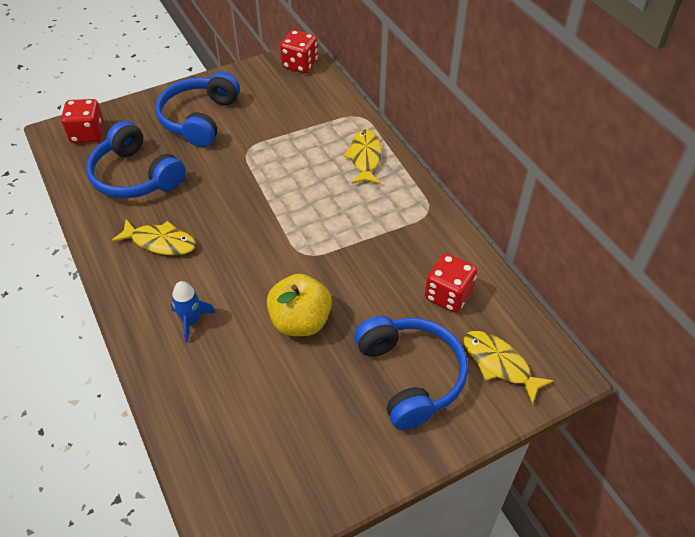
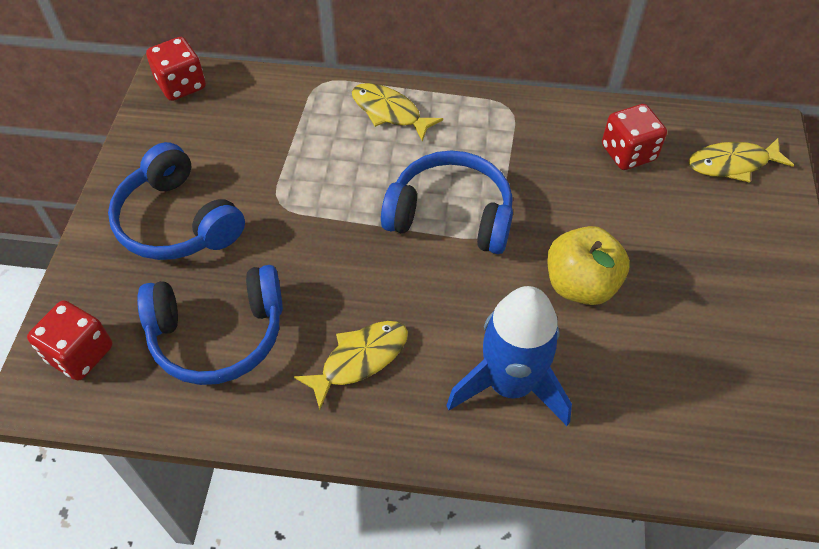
camera: 55 degrees left, 5 degrees up
blue rocket [171,281,216,343] -> blue rocket [446,286,572,426], size x2.01
blue headphones [354,316,468,430] -> blue headphones moved to [381,151,513,254]

